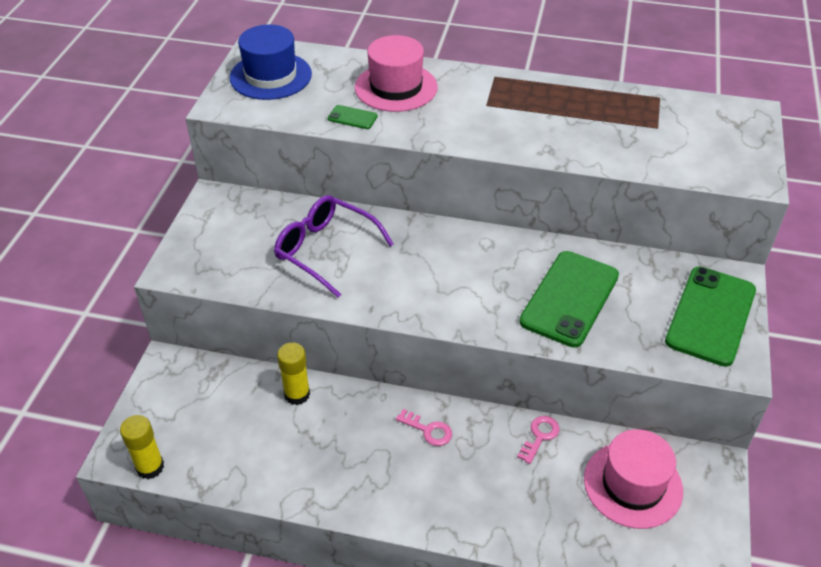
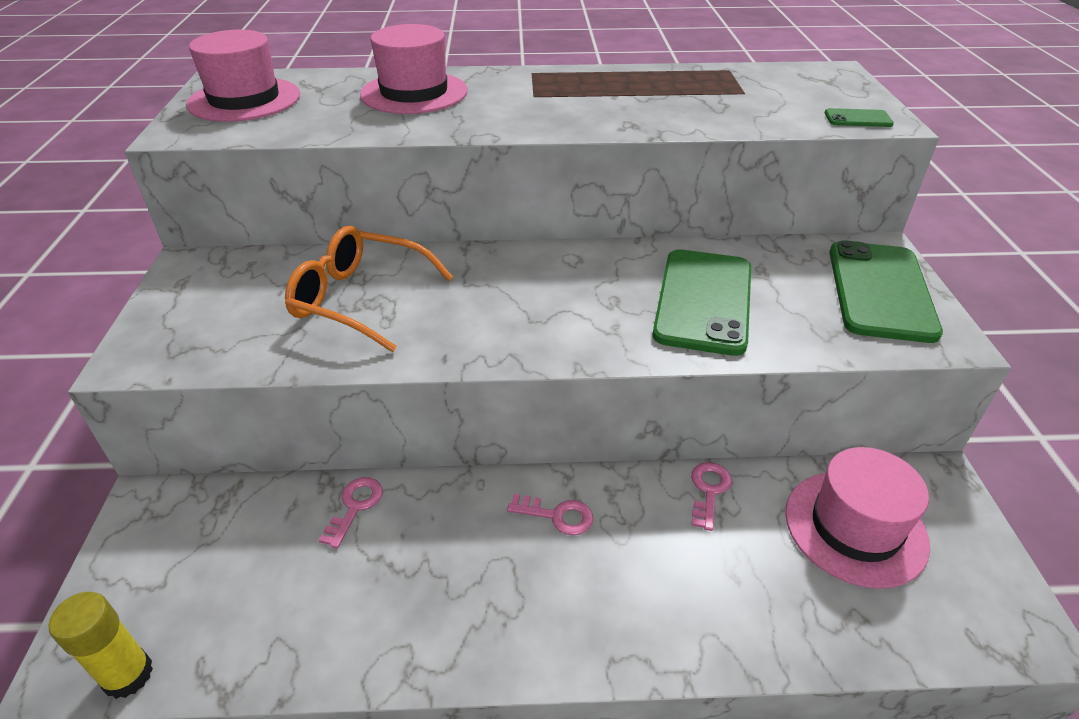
camera: 15 degrees left, 5 degrees down
blue hat [230,25,312,100] -> pink hat [186,30,300,122]
purple glasses [274,195,394,298] -> orange glasses [285,226,453,352]
yellow glue stick [277,342,310,405] -> pink key [319,477,383,548]
green phone [328,105,378,129] -> green phone moved to [825,108,894,127]

